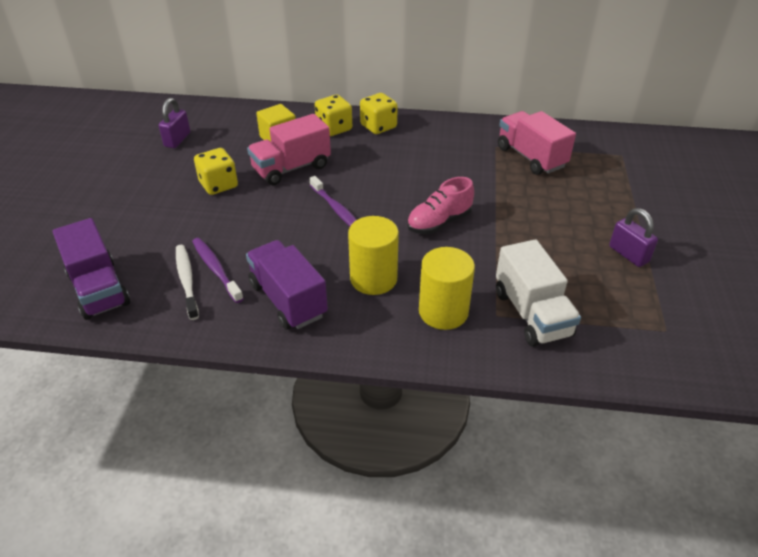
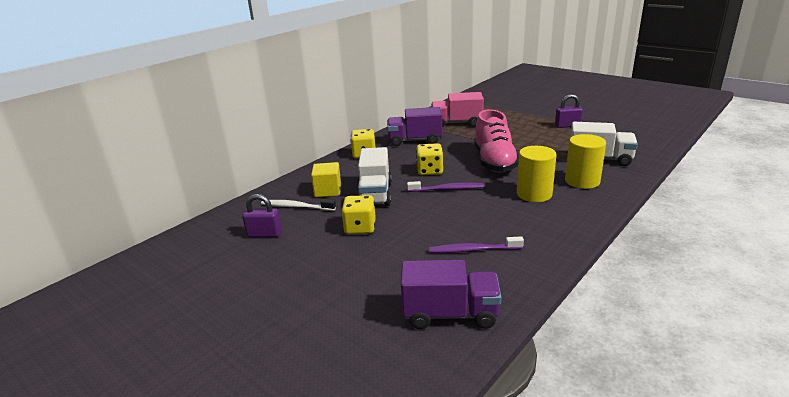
camera: 55 degrees left, 15 degrees down
purple padlock [159,98,190,148] -> purple padlock turned 45 degrees counterclockwise [242,194,282,237]
white toothbrush [176,245,199,320] -> white toothbrush moved to [261,199,336,211]
purple truck [246,240,328,330] -> purple truck moved to [387,107,442,146]
pink truck [247,114,331,185] -> white truck [357,147,392,206]
yellow dice [315,95,352,136] -> yellow dice moved to [416,143,443,175]
pink shoe [407,177,474,234] -> pink shoe [474,110,519,173], size x1.53

